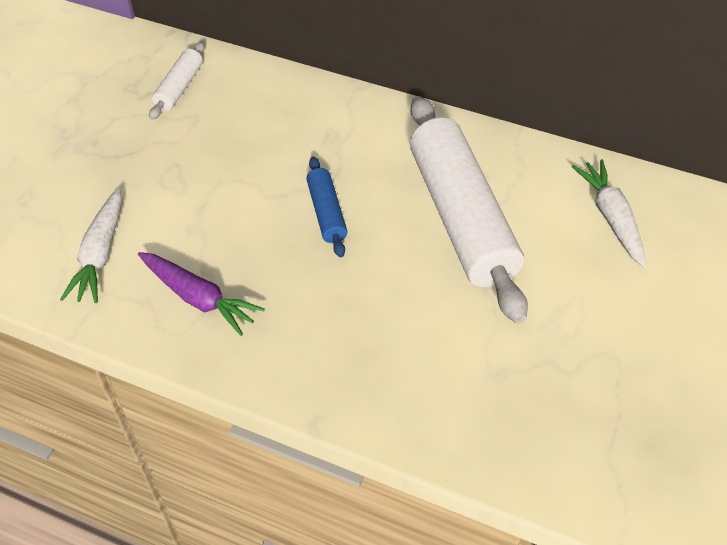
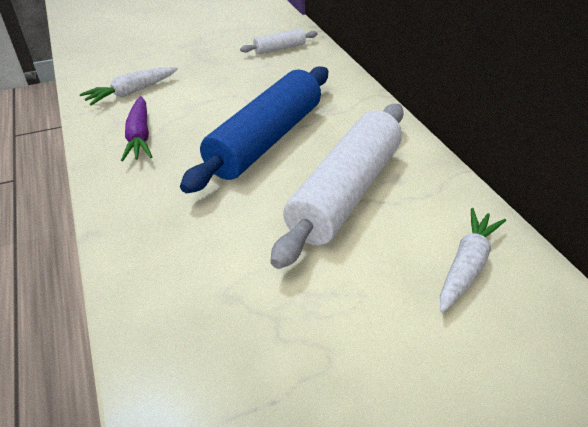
camera: 45 degrees right, 10 degrees down
blue rolling pin [306,157,348,257] -> blue rolling pin [180,67,328,193], size x2.23

